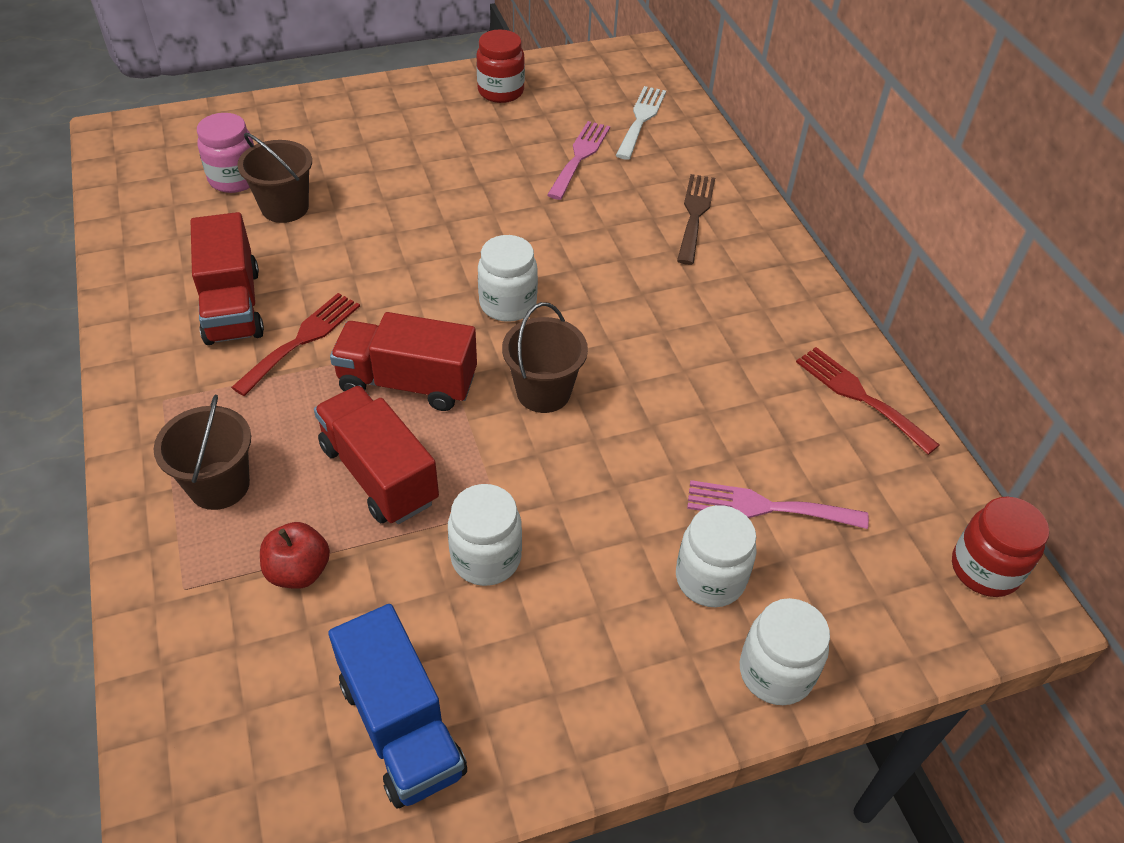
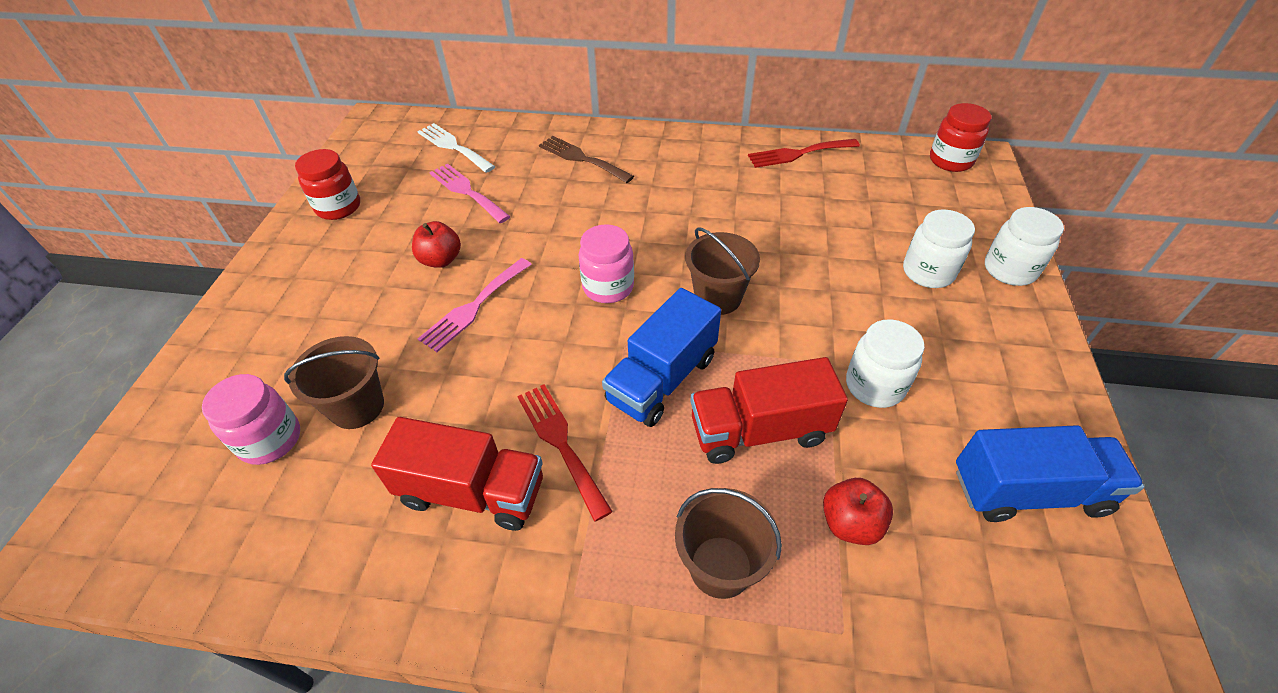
camera: 60 degrees left, 0 degrees up
red truck [330,312,477,411] -> blue truck [602,288,721,427]
white jar [478,235,538,322] -> pink jar [579,224,634,303]
pink fork [687,480,869,529] -> pink fork moved to [418,258,532,352]
none -> red apple [412,221,461,268]

